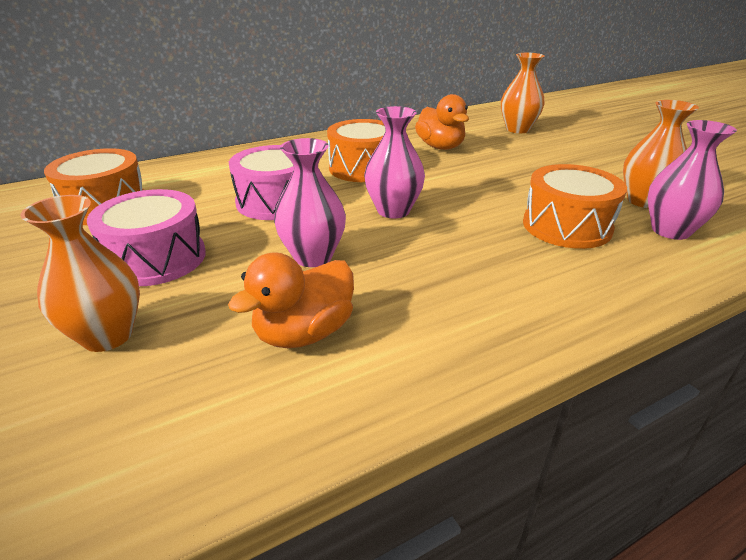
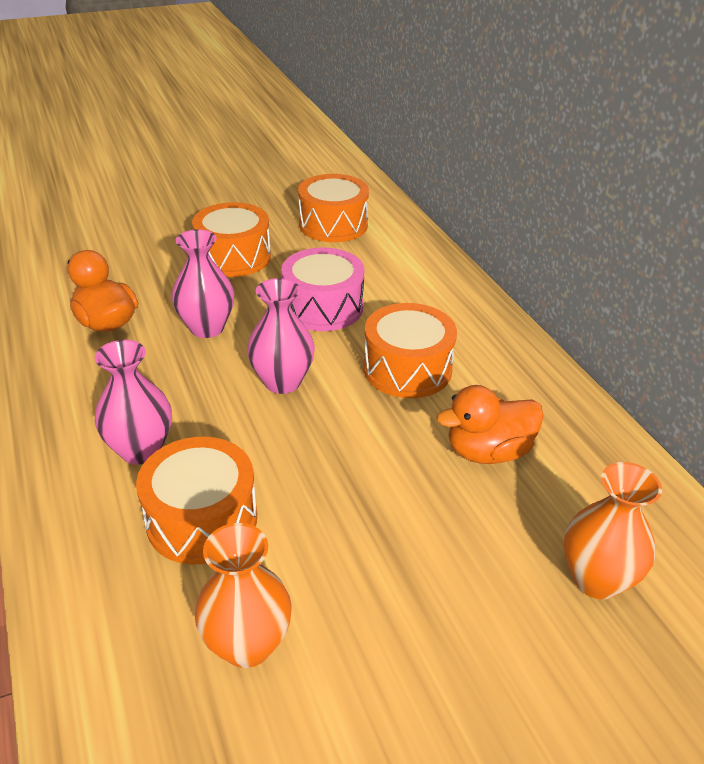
camera: 95 degrees right, 5 degrees up
orange vase [20,195,140,352] -> none
pink drum [87,189,206,286] -> orange drum [192,202,271,277]
pink vase [648,120,737,240] -> pink vase moved to [95,340,172,465]

